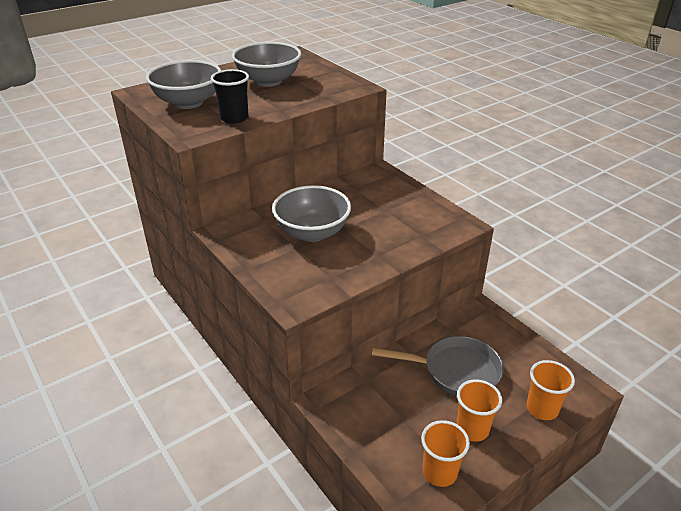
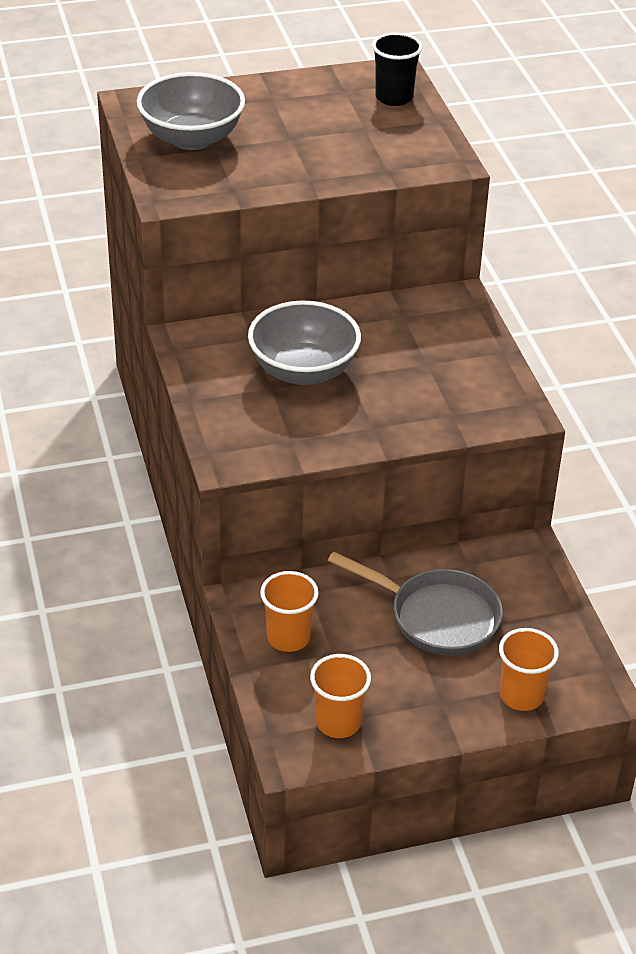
camera: 20 degrees right, 5 degrees up
black cup [211,69,249,124] -> black cup moved to [372,33,423,106]
grey bowl [232,42,301,87] -> none
orange cup [457,379,502,442] -> orange cup moved to [260,571,319,652]

